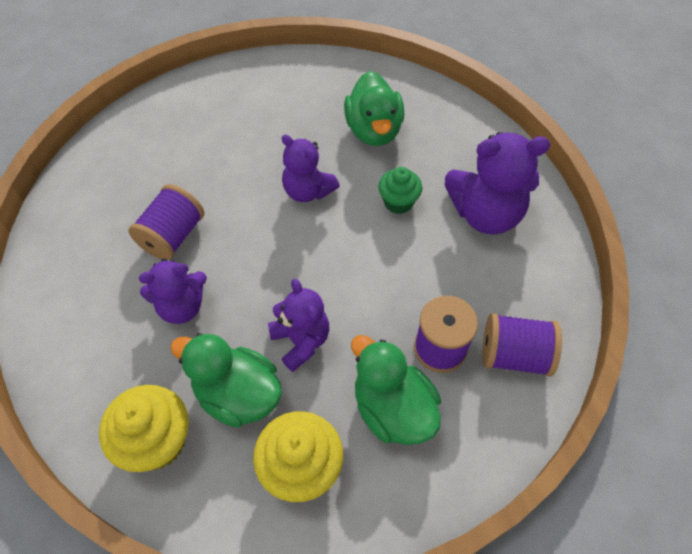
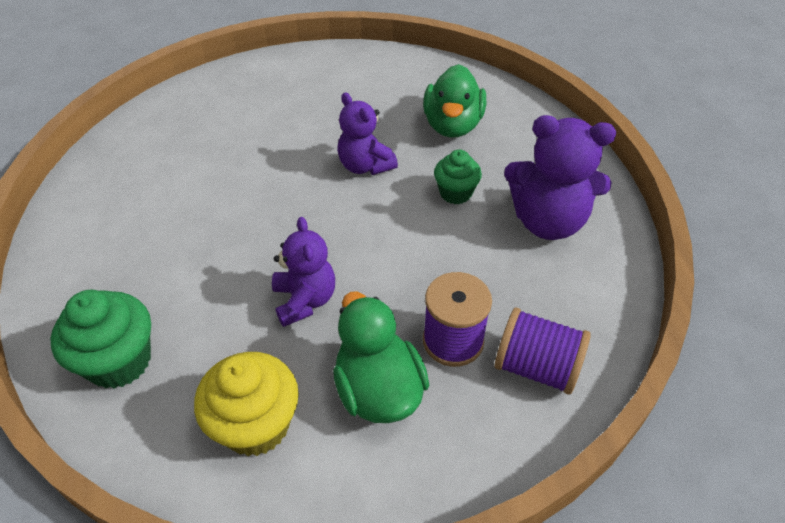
camera: 15 degrees right, 10 degrees down
yellow cupcake [99,385,189,472] -> green cupcake [51,290,151,389]
purple spool [128,184,204,260] -> none
purple teddy bear [139,258,207,324] -> none
green duck [170,333,282,428] -> none

